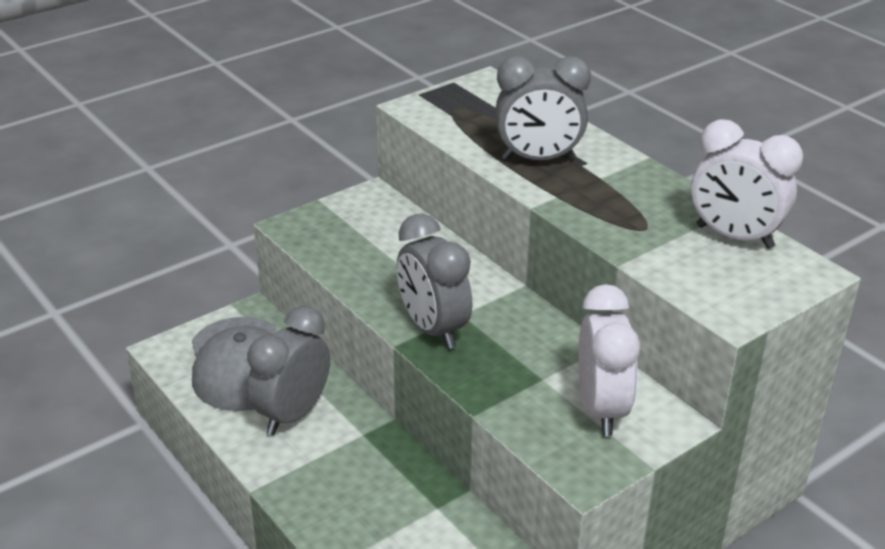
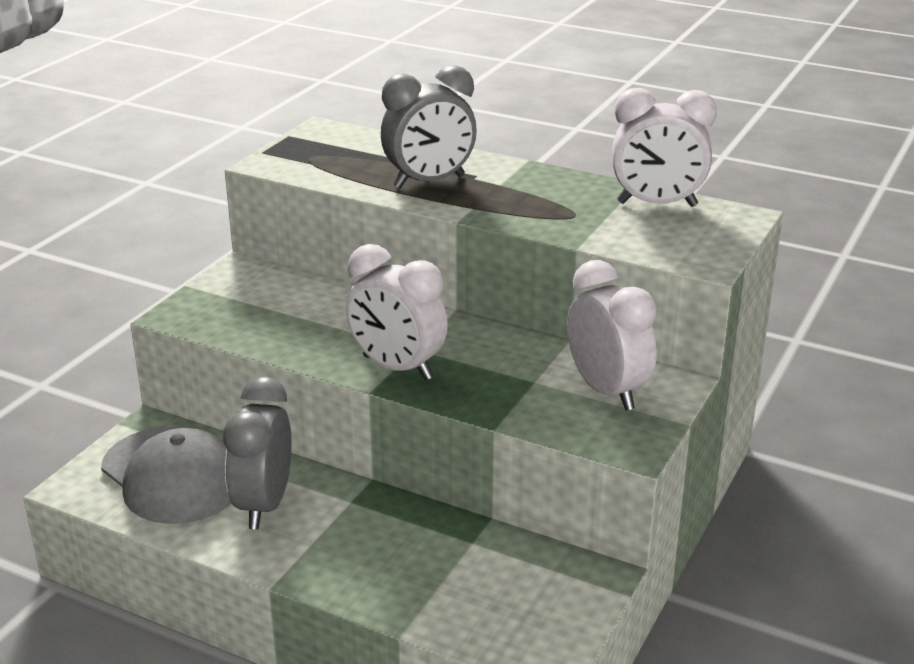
camera: 25 degrees left, 5 degrees down
grey clock [397,214,473,349] -> white clock [346,244,448,380]

